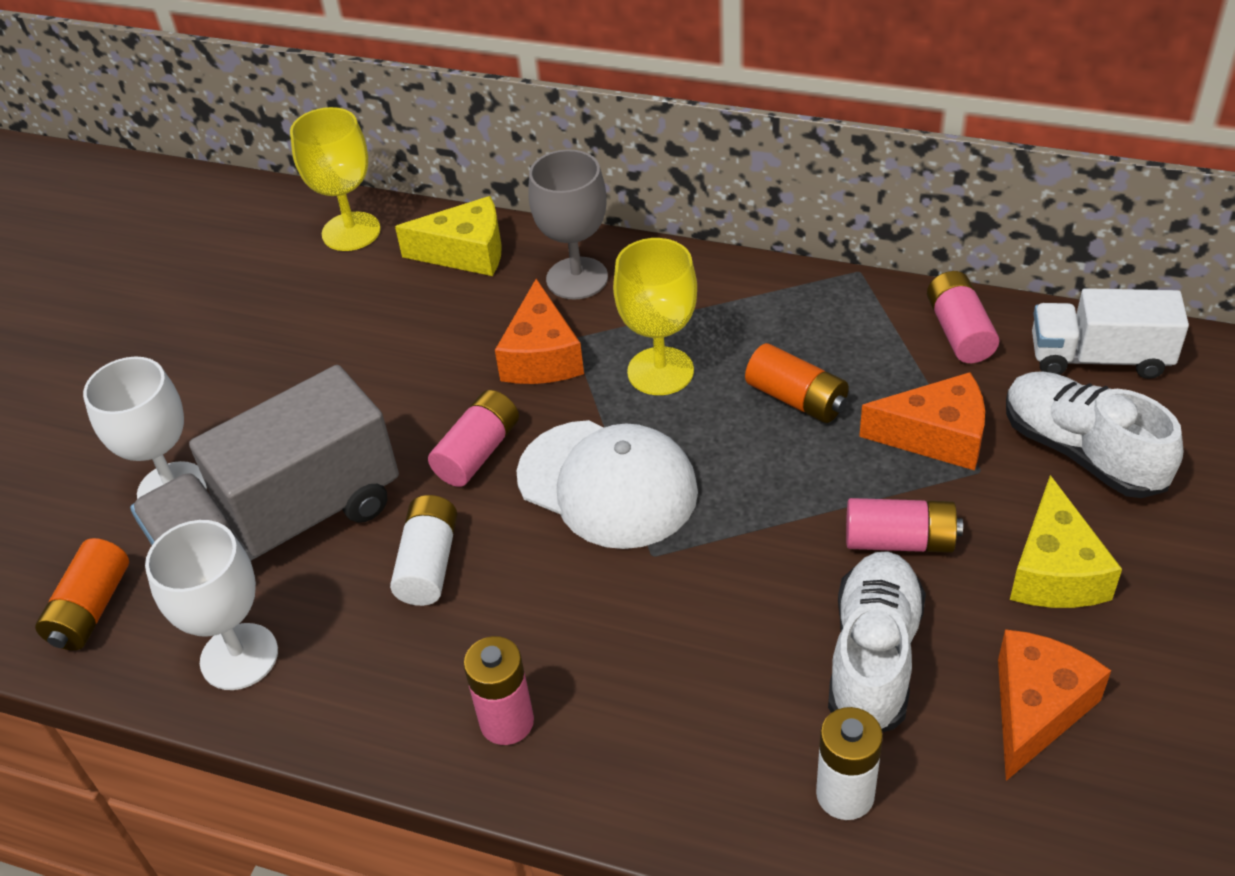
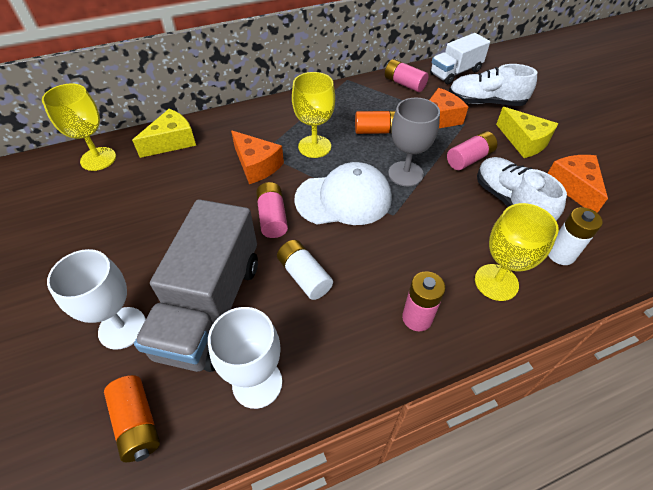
camera: 45 degrees left, 5 degrees up
grey goblet [529,149,608,300] -> grey goblet moved to [388,98,440,186]
none -> yellow goblet [475,203,559,301]

